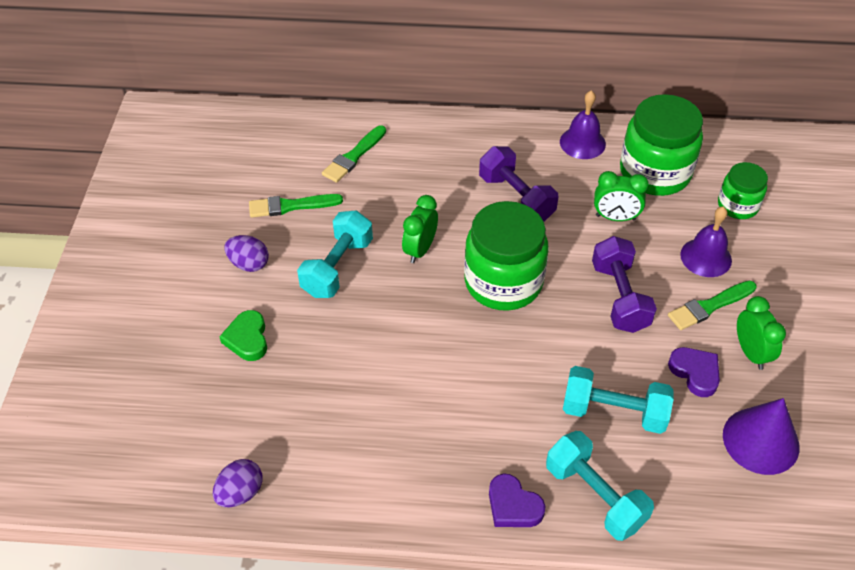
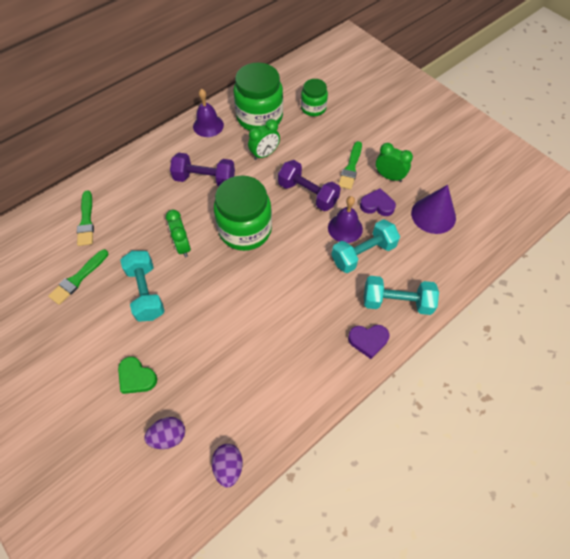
camera: 45 degrees left, 10 degrees up
purple egg [224,235,269,272] -> purple egg moved to [144,417,185,449]
purple bell [680,206,732,277] -> purple bell moved to [328,196,363,243]

